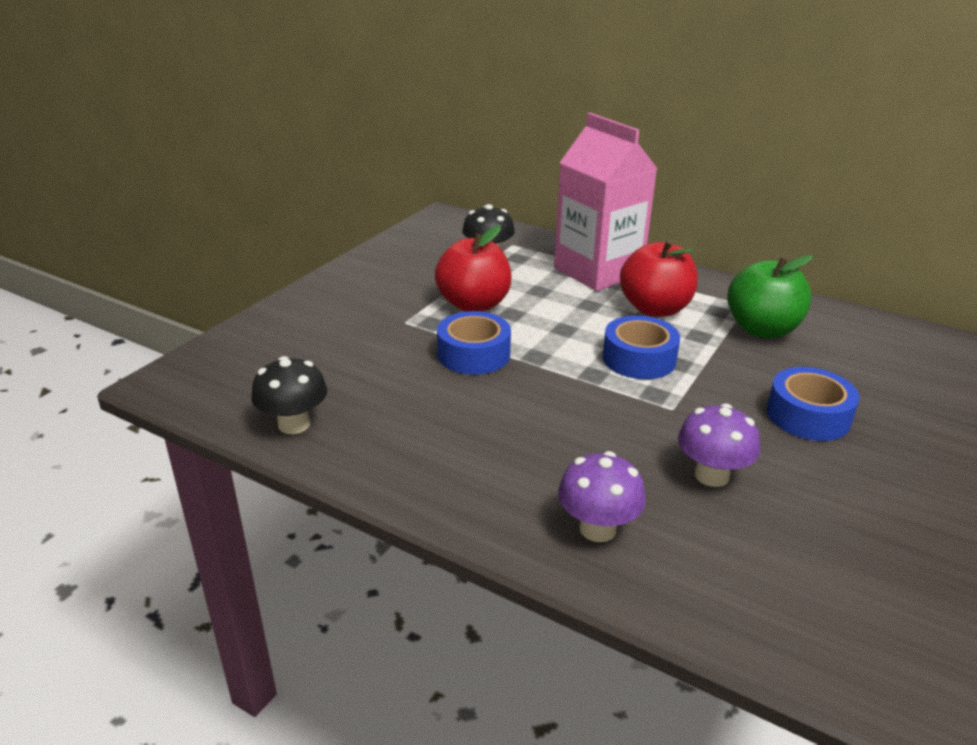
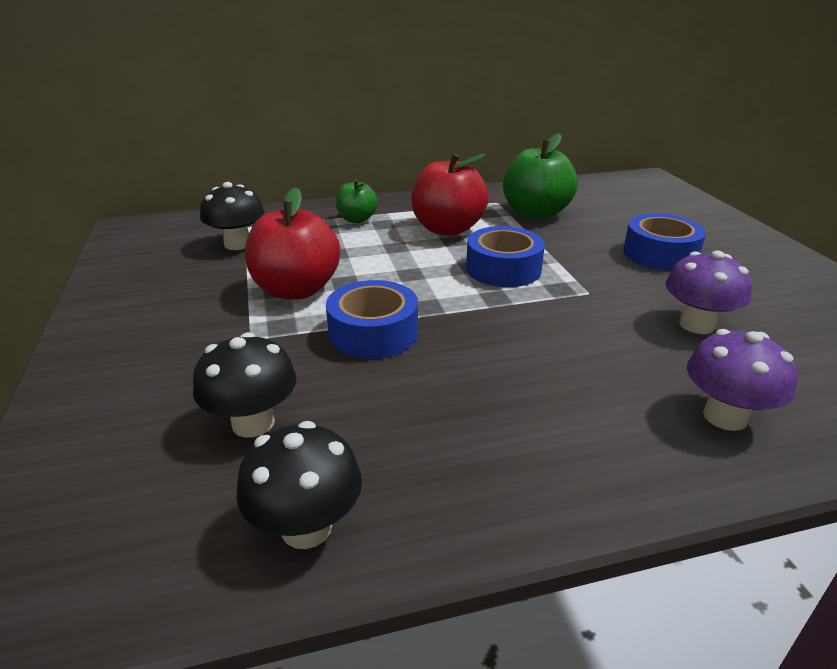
camera: 45 degrees left, 0 degrees up
pink carton [554,113,658,291] -> green apple [336,179,378,223]
none -> black mushroom [193,332,297,438]

